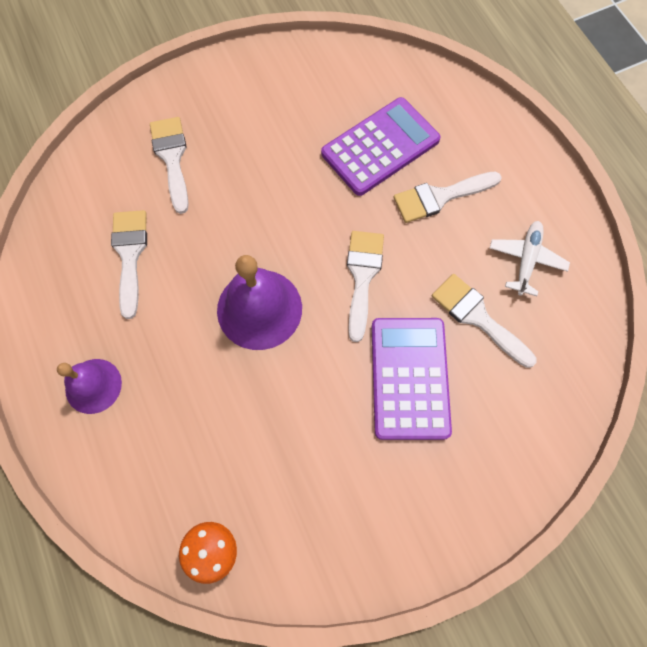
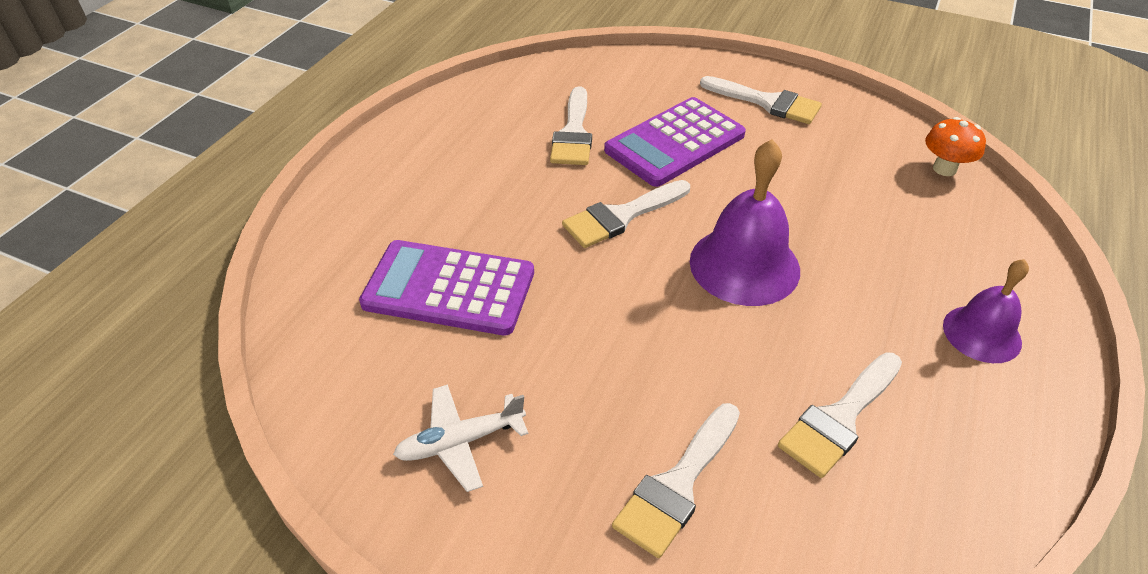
camera: 130 degrees left, 25 degrees down
white brush [394,171,502,223] -> white brush moved to [700,76,822,124]
white plane [490,221,570,296] -> white plane moved to [393,385,528,492]

